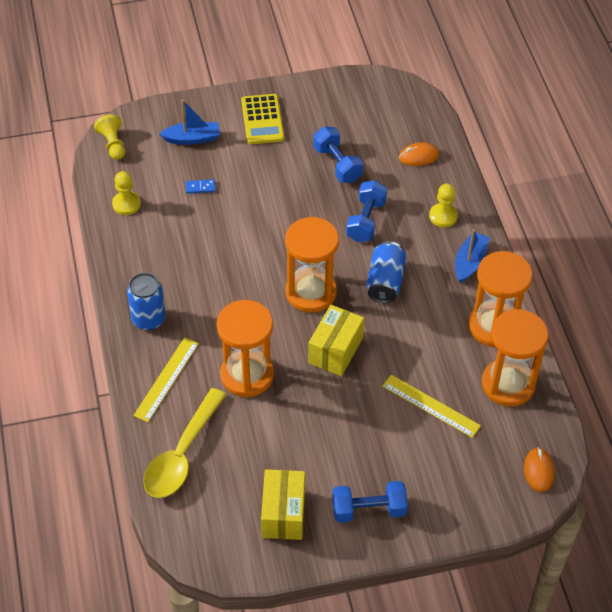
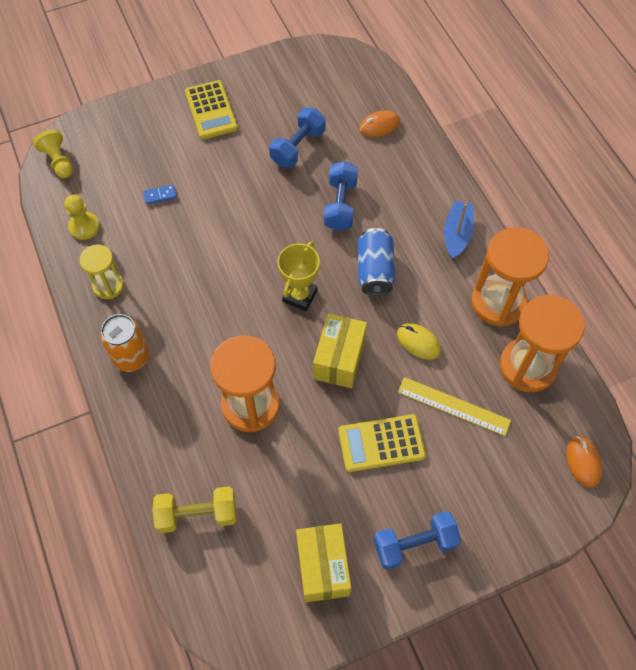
camera: 10 degrees left, 10 degrees up
blue can [127,273,165,331] -> orange can [100,314,149,372]
yellow ruler [133,337,199,422] -> none
yellow spoon [143,388,226,498] -> yellow dumbbell [152,486,236,533]
blue boat [159,100,220,145] -> none
orange hourglass [285,217,339,313] -> yellow trophy [278,241,320,311]
blue dumbbell [313,127,363,183] -> blue dumbbell turned 75 degrees clockwise [269,108,326,168]
yellow pawn [429,184,458,227] -> none
none -> yellow hourglass [79,245,124,299]
none -> yellow calculator [338,414,426,472]
none -> yellow mouse [397,323,441,360]

